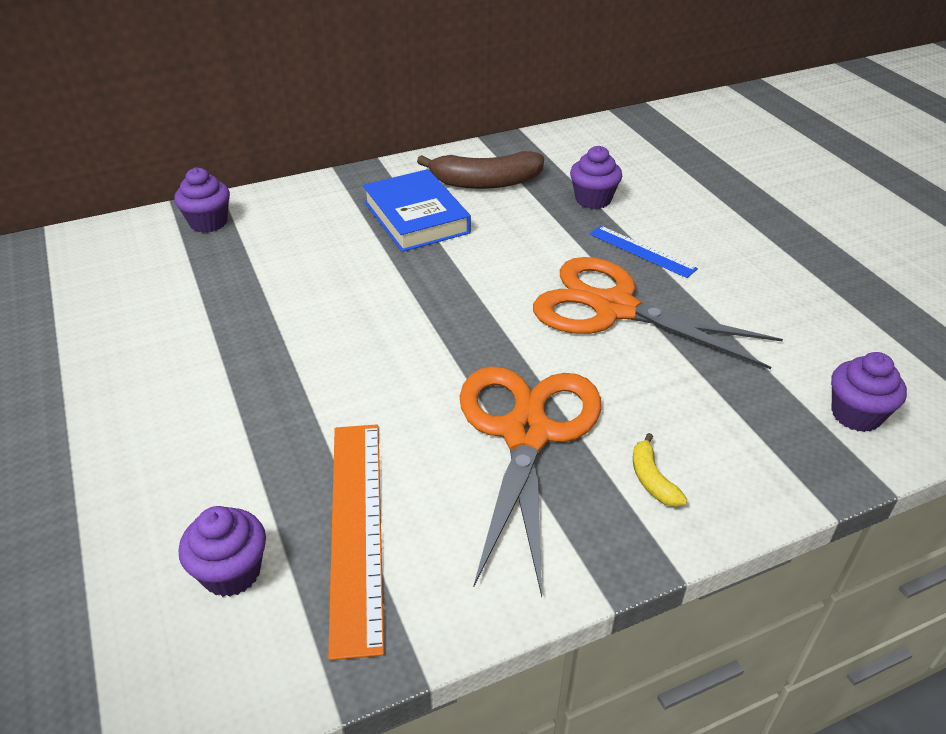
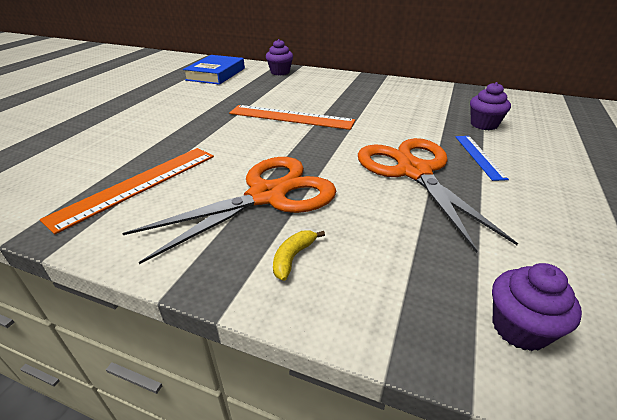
camera: 45 degrees right, 5 degrees down
purple cupcake [179,506,266,597] -> none
blue book [363,169,471,252] -> blue book moved to [183,55,245,85]
brown banana [417,151,544,189] -> none
none -> orange ruler [229,105,355,130]

